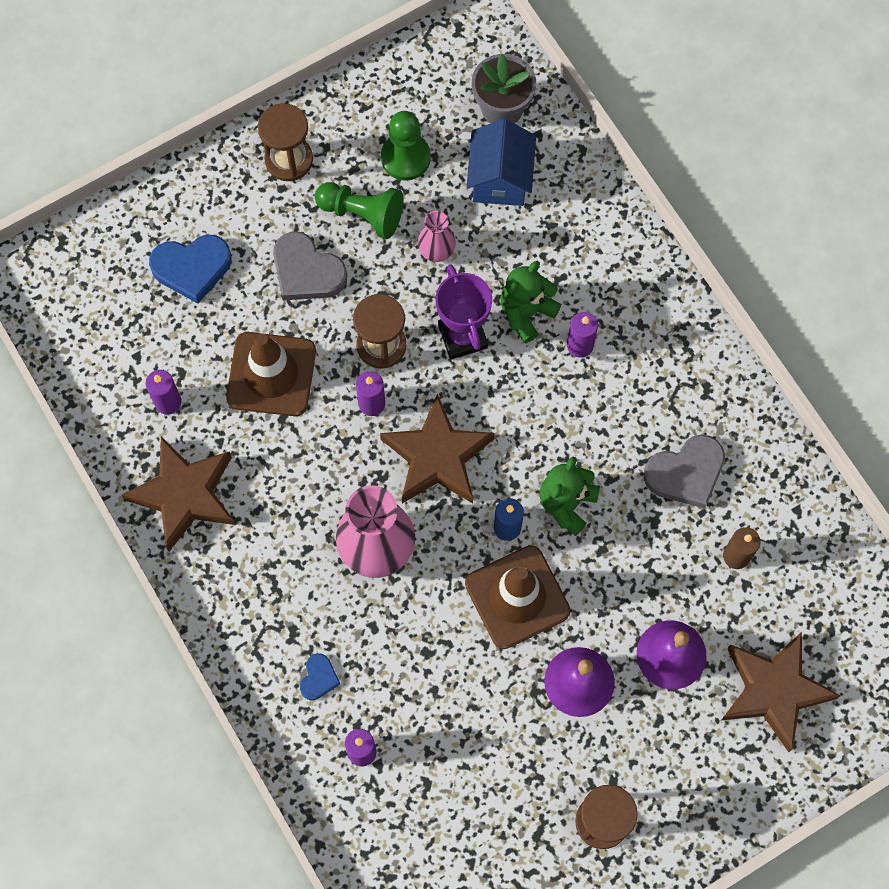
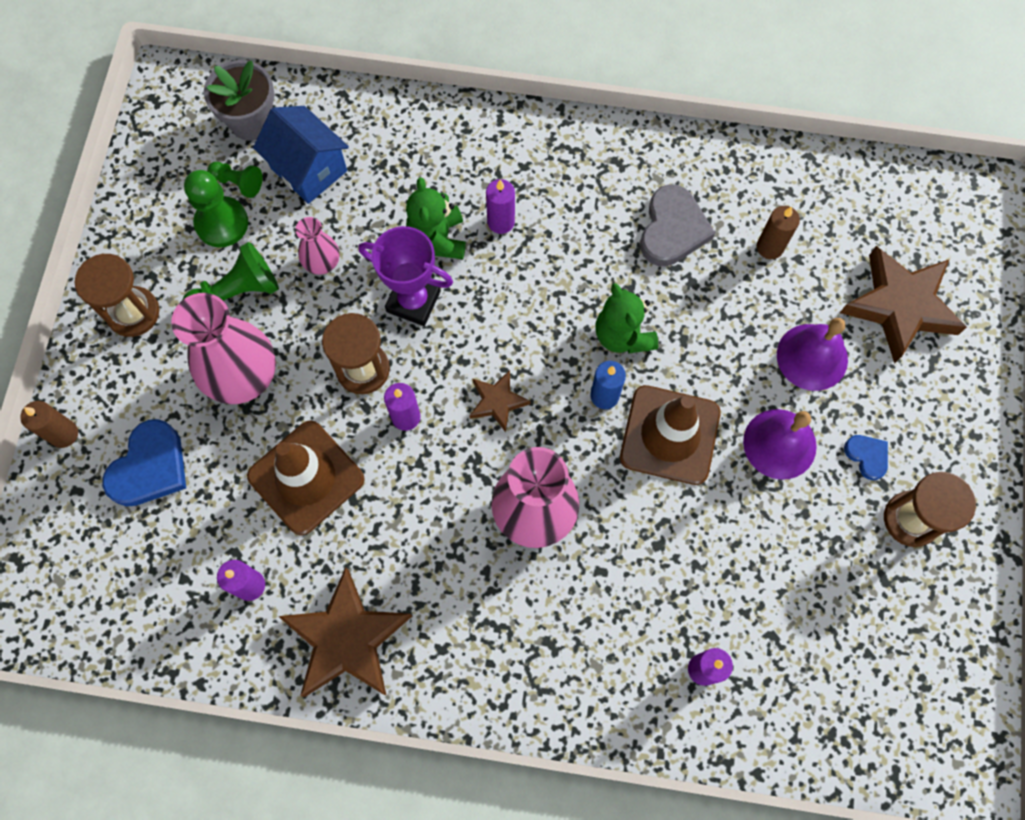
camera: 50 degrees left, 0 degrees up
grey heart [273,232,347,300] -> pink vase [171,293,276,404]
blue heart [300,653,340,700] -> blue heart moved to [844,435,888,480]
brown star [380,394,495,503] -> brown star [469,370,531,432], size x0.51
none -> brown candle [20,401,78,448]
none -> green pawn [207,162,263,198]

